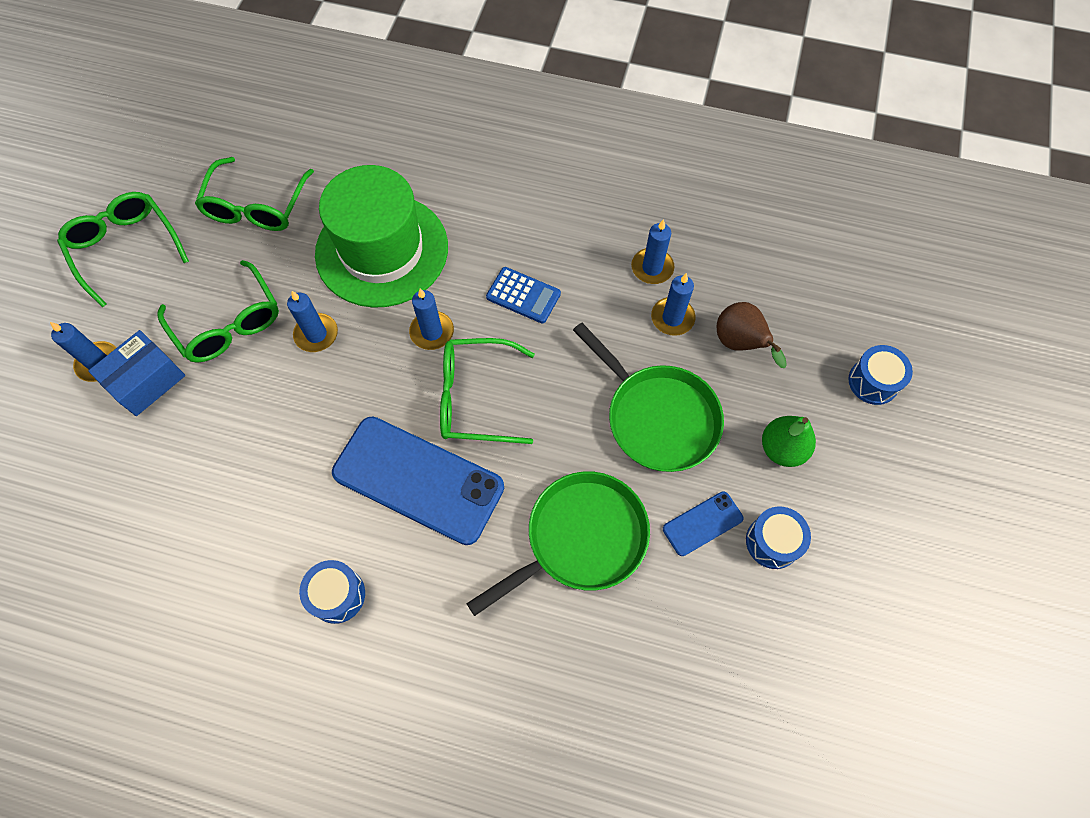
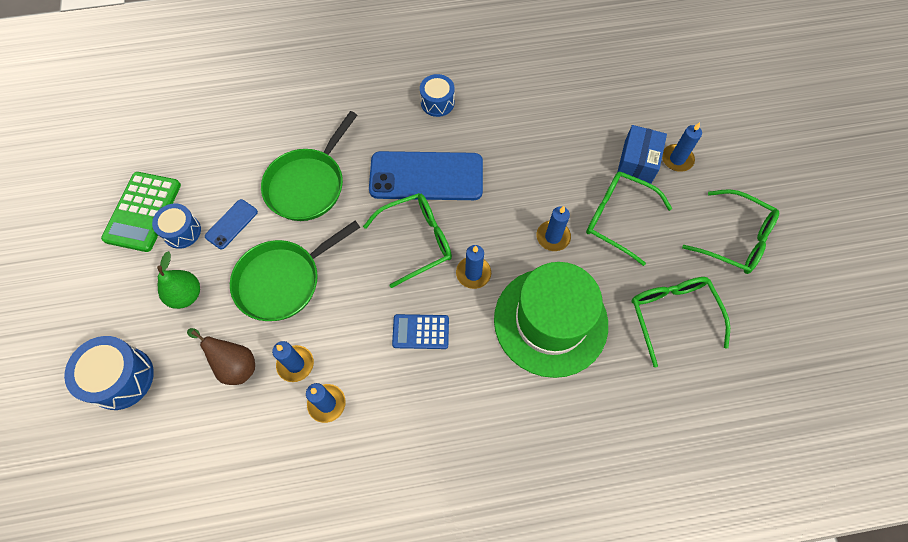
camera: 155 degrees right, 0 degrees up
green pan [573,322,724,472] -> green pan turned 60 degrees counterclockwise [230,221,361,321]
blue drum [848,345,913,405] -> blue drum [64,336,154,410], size x1.54
none -> green calculator [101,172,181,252]

